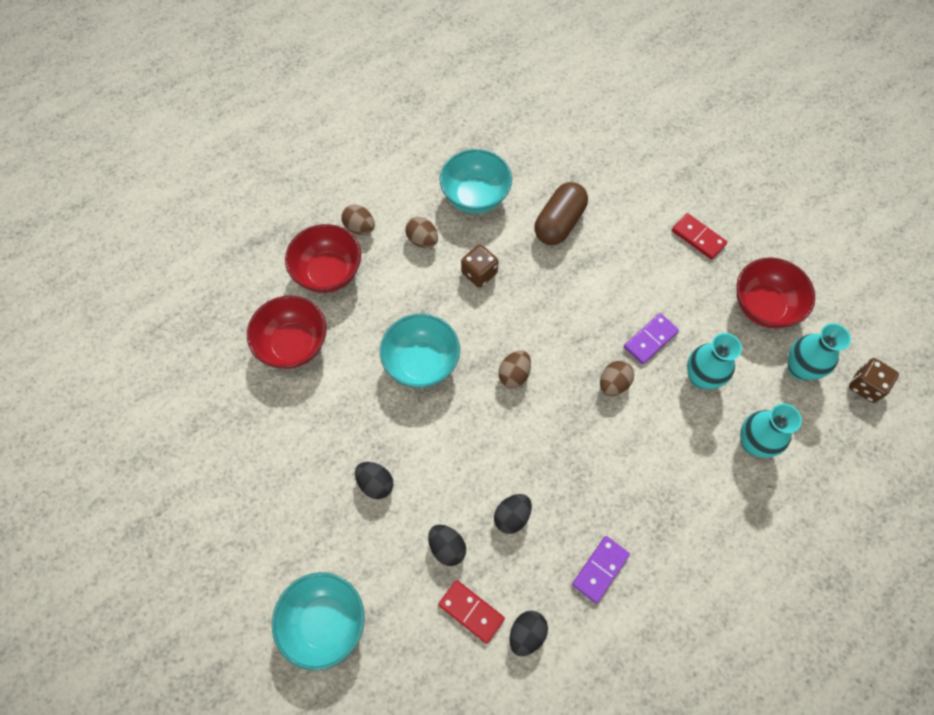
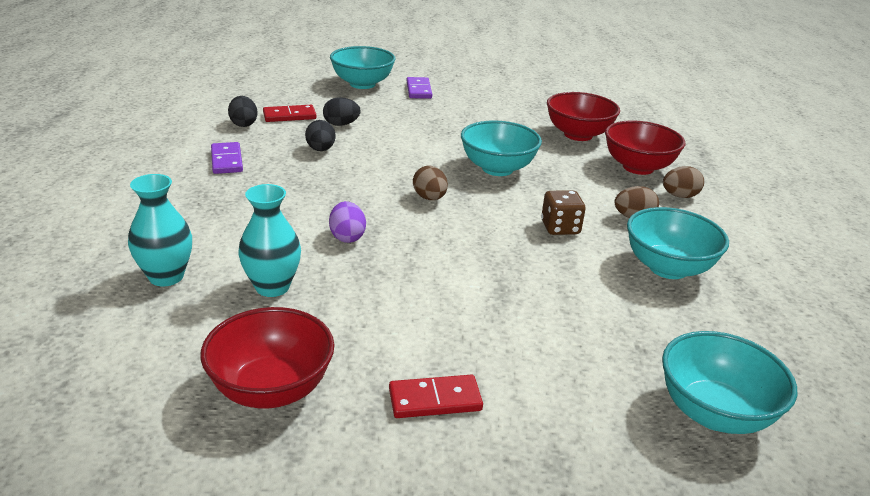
camera: 125 degrees right, 35 degrees down
black egg [355,462,393,499] -> none
brown capsule [534,182,588,245] -> none
brown egg [600,361,634,396] -> purple egg [329,201,366,243]
purple domino [624,313,679,365] -> purple domino moved to [407,77,432,99]
turquoise vase [788,323,851,380] -> none
brown dice [849,358,899,403] -> none
none -> turquoise bowl [662,331,797,434]

